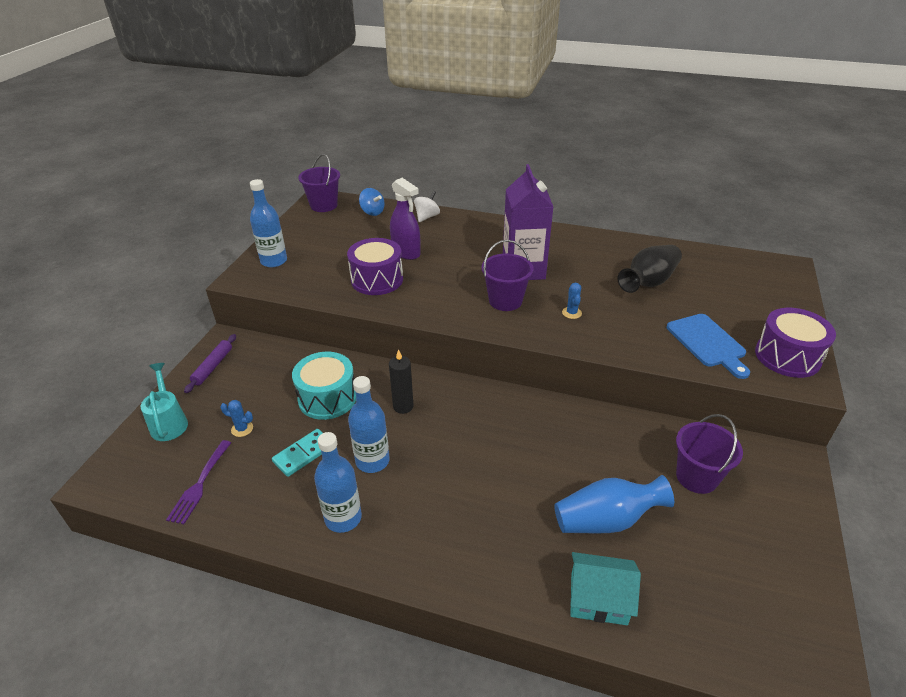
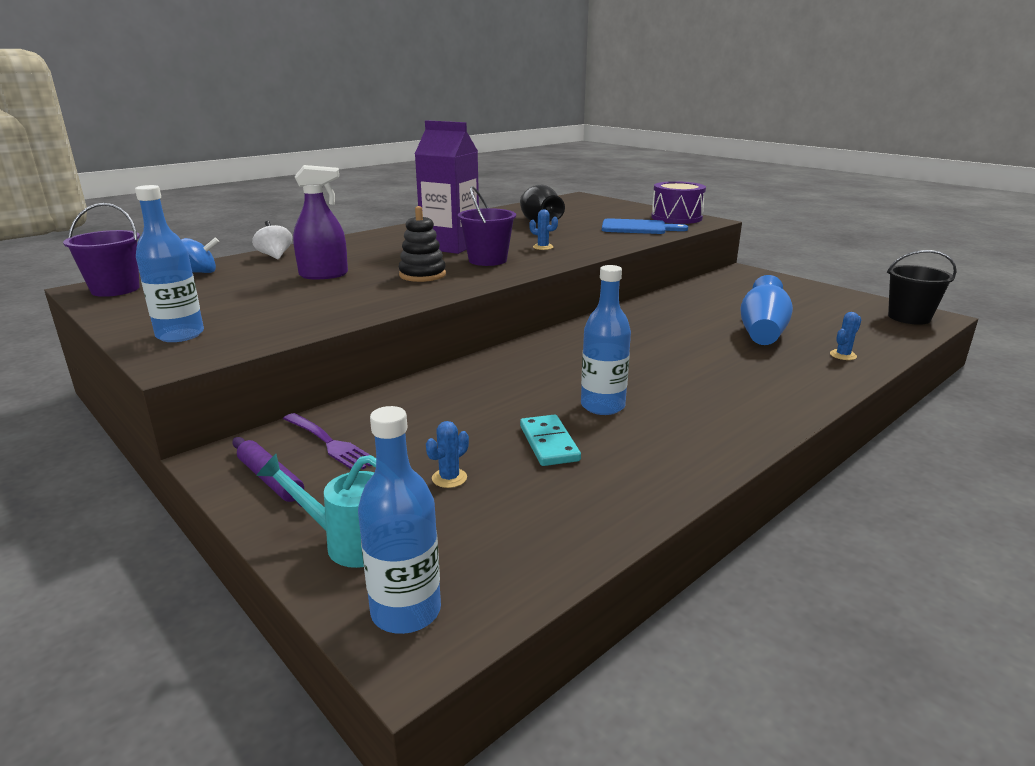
camera: 60 degrees left, 15 degrees down
purple fork [166,440,231,524] -> purple fork moved to [283,413,372,469]
turquoise drum [292,352,356,420] -> none
blue bottle [314,432,362,533] -> blue bottle moved to [358,406,441,634]
purple drum [347,238,403,295] -> none
black candle [389,349,414,414] -> none
turquoise house [570,552,641,625] -> blue cactus [830,312,861,360]
purple bucket [676,414,743,494] -> none
none -> black stacking toy [399,206,446,282]
none -> black bucket [887,250,956,325]

